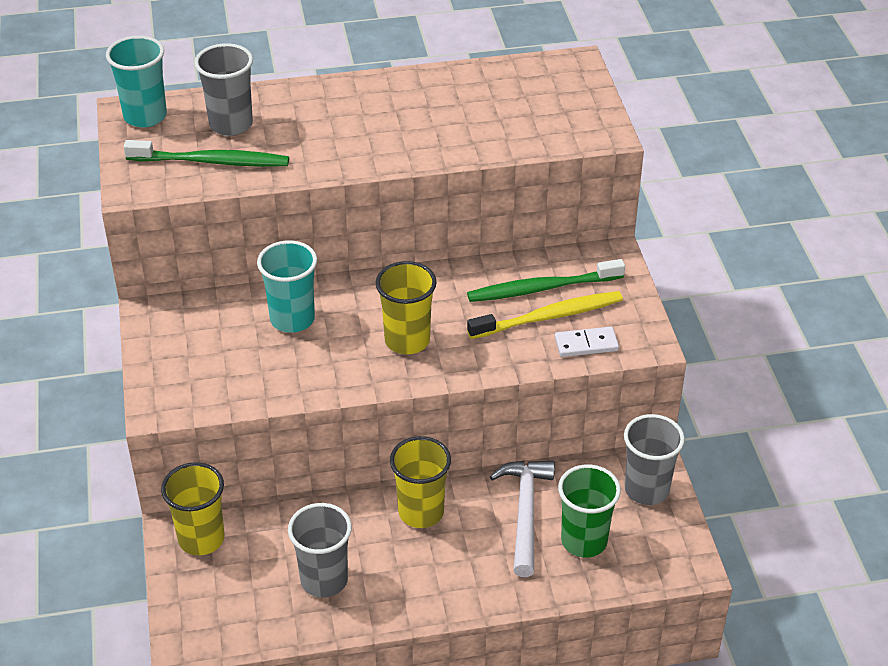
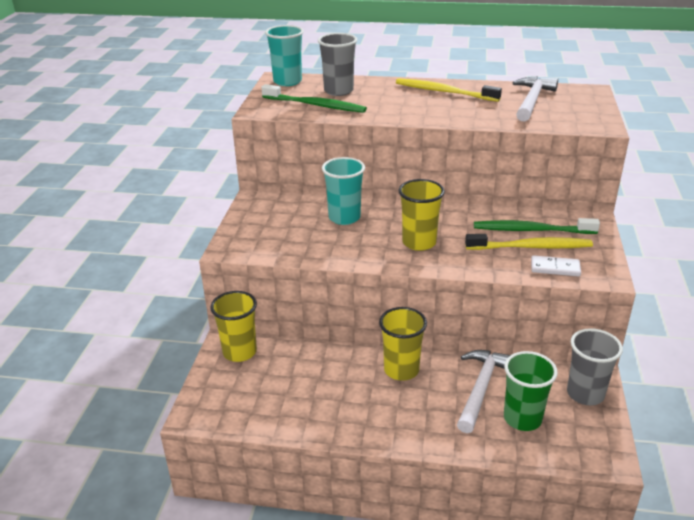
camera: 20 degrees right, 10 degrees down
grey cup [288,503,352,598] -> none
none -> yellow toothbrush [396,78,502,102]
none -> white hammer [513,77,558,122]

